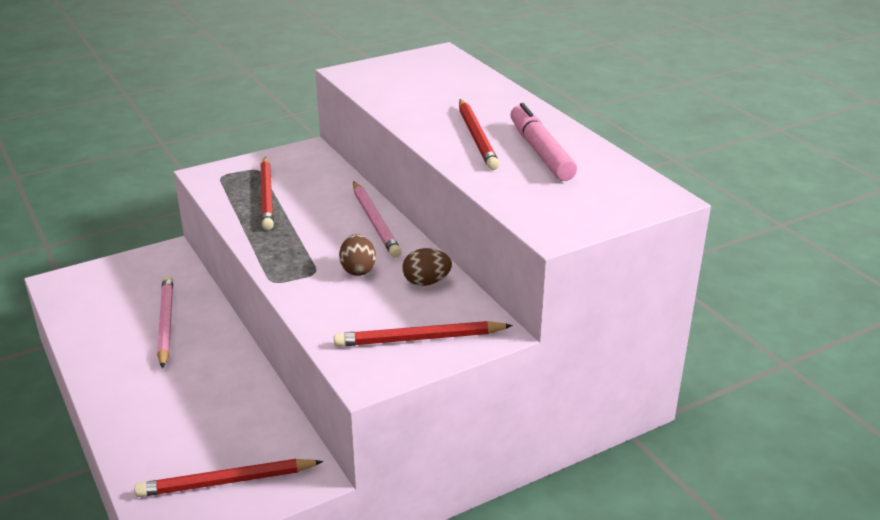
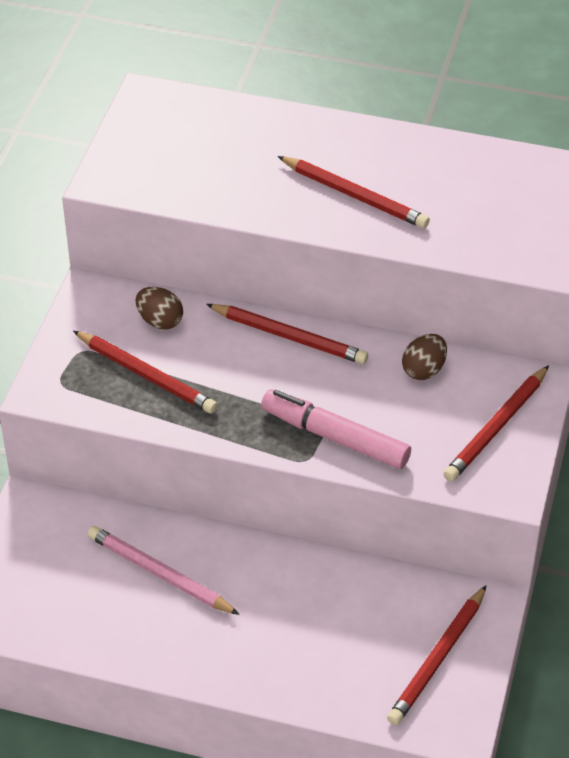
camera: 45 degrees left, 15 degrees up
brown egg [339,234,376,276] -> brown egg moved to [136,287,183,330]
pink pencil [353,181,402,258] -> red pencil [206,304,368,364]
pink marker [510,103,577,181] -> pink marker moved to [261,389,411,469]

